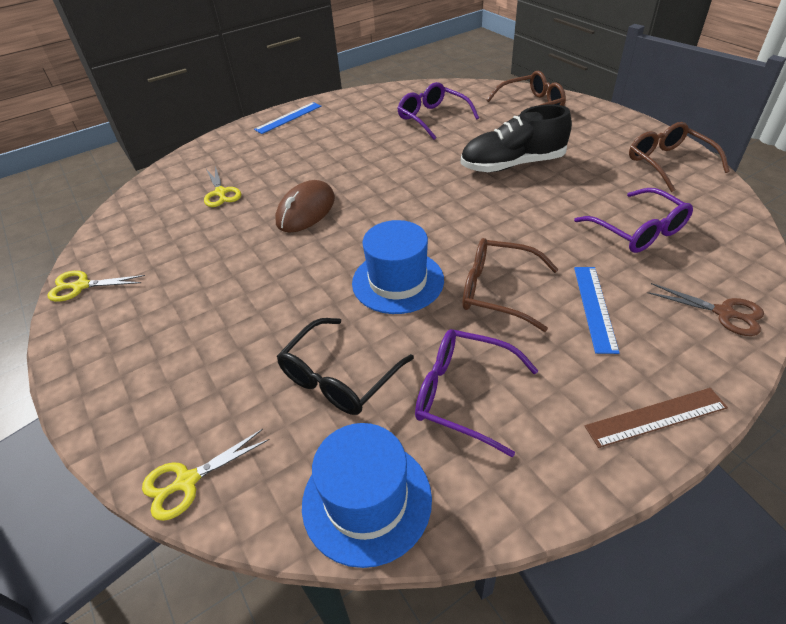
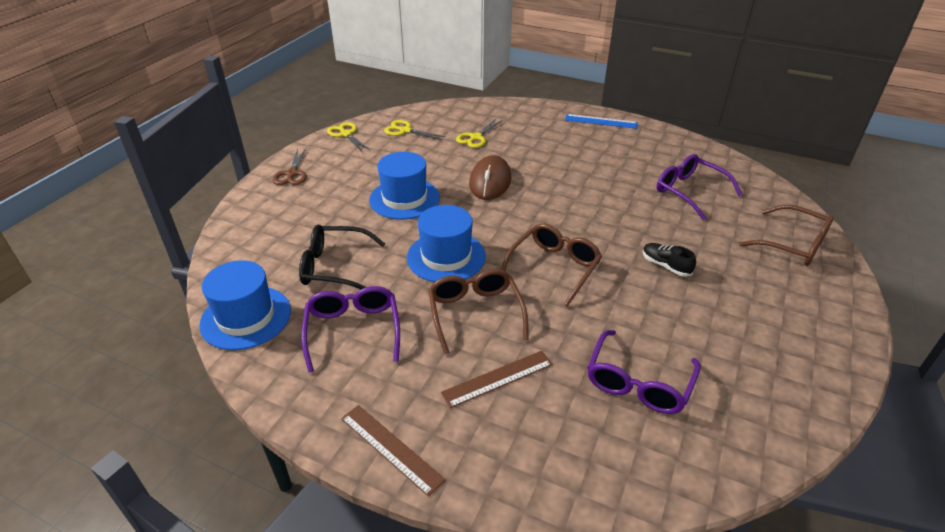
camera: 55 degrees right, 5 degrees down
yellow scissors [142,429,270,521] -> yellow scissors moved to [384,120,446,140]
brown mouse [275,180,335,233] -> brown mouse turned 75 degrees counterclockwise [469,155,512,200]
purple glasses [397,82,479,140] -> purple glasses turned 60 degrees counterclockwise [657,154,743,221]
black shoe [461,104,572,172] -> black shoe [643,243,696,277], size x0.46
blue ruler [574,267,620,354] -> brown ruler [441,351,553,408]
brown glasses [629,122,730,192] -> brown glasses moved to [501,224,602,307]
brown scissors [647,283,764,336] -> brown scissors moved to [273,148,307,185]
none -> blue hat [369,152,440,220]

